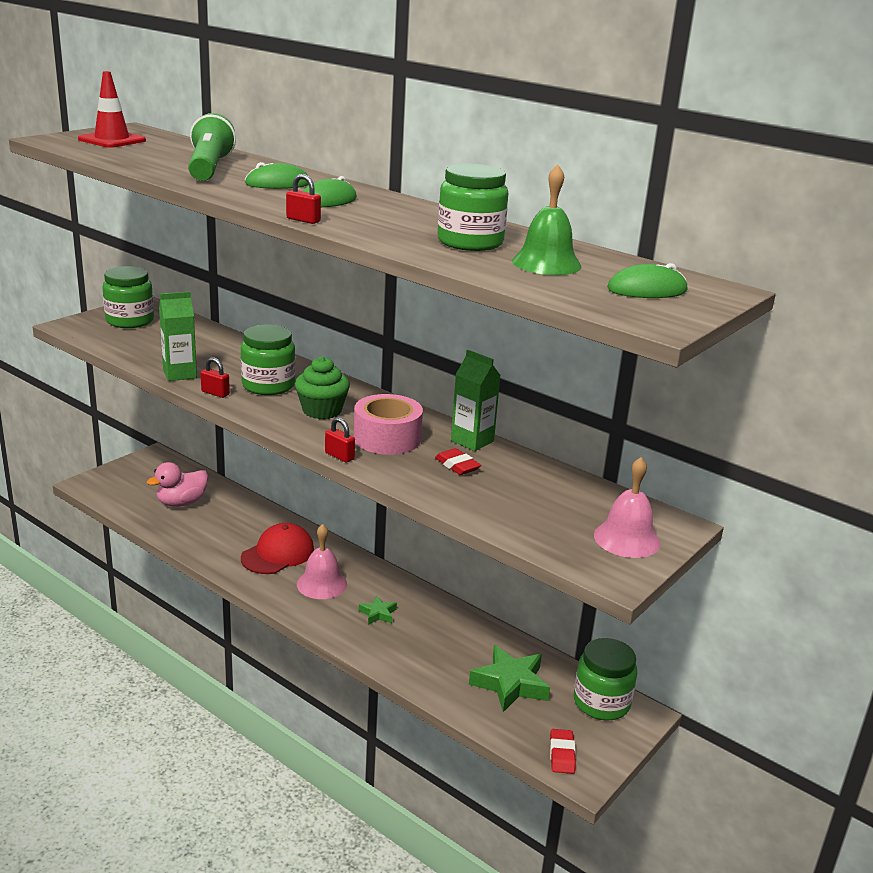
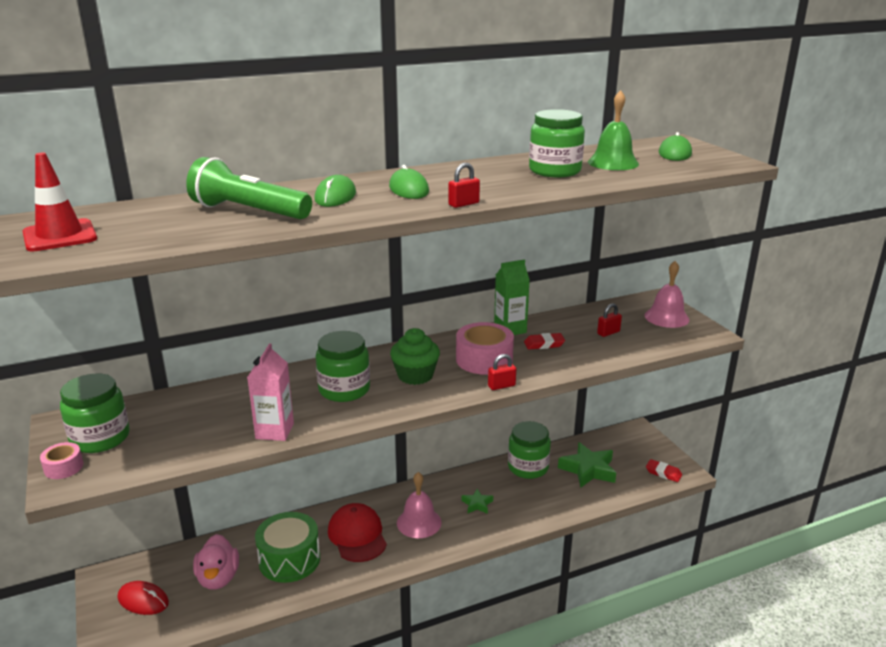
camera: 60 degrees left, 0 degrees up
green carton [159,292,197,381] -> pink carton [247,343,294,441]
red padlock [201,357,230,398] -> red padlock moved to [597,303,622,337]
green jar [574,638,637,721] -> green jar moved to [508,421,551,479]
none -> pink tape [40,442,83,479]
none -> red mouse [118,581,169,615]
none -> green drum [255,512,320,583]

